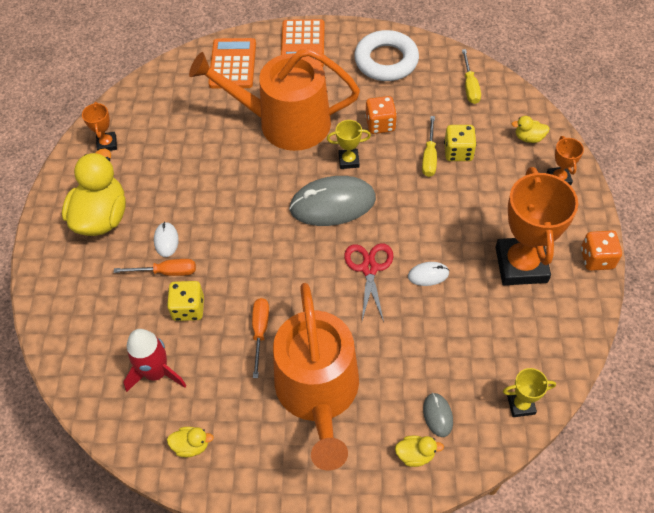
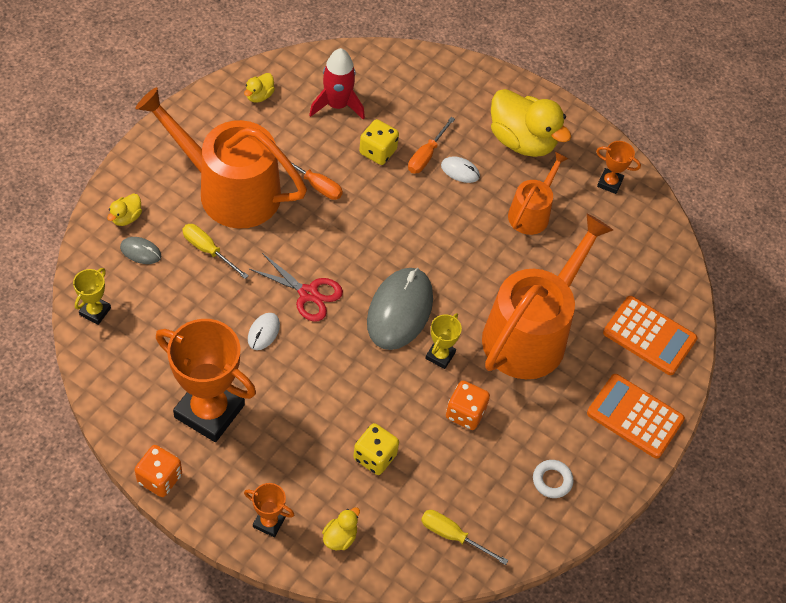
camera: 115 degrees right, 0 degrees up
white ring [354,30,419,81] -> white ring [533,460,573,498], size x0.47
yellow screwdriver [422,116,437,177] -> yellow screwdriver moved to [182,224,249,279]
none -> orange watering can [508,152,568,235]

